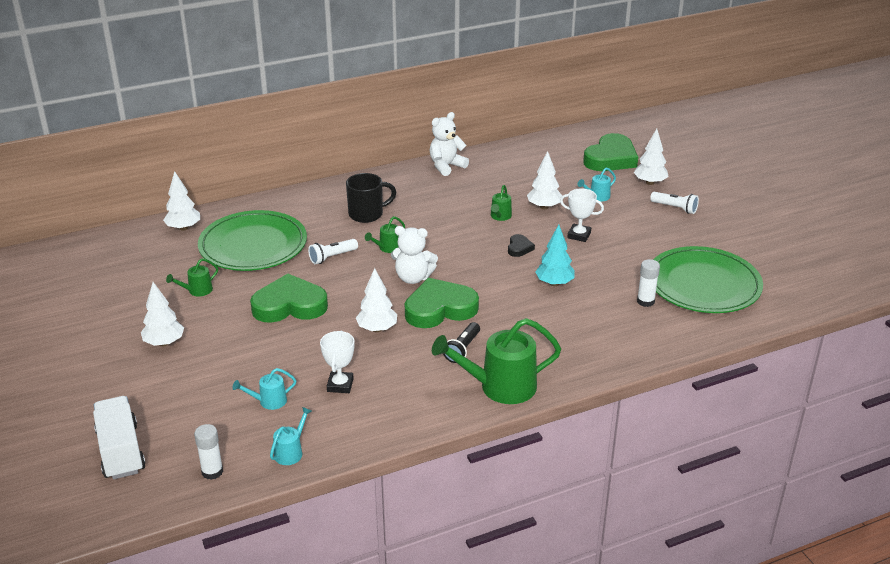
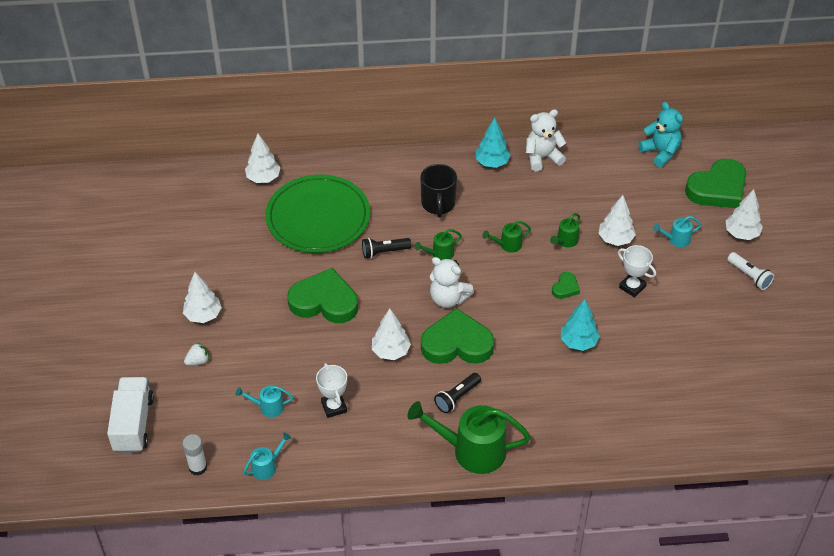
camera: 20 degrees right, 15 degrees up
green watering can [166,258,218,296] -> green watering can moved to [482,221,531,252]
white flashlight [308,239,358,264] -> black flashlight [362,238,411,259]
white trophy [320,331,355,393] -> white trophy turned 45 degrees counterclockwise [316,363,347,418]
black mug [346,173,396,223] -> black mug turned 90 degrees clockwise [420,164,457,218]
black heart [508,234,535,257] -> green heart [552,272,580,299]
white glue stick [637,259,660,307] -> none
green plate [653,246,763,313] -> none
none -> white strawberry [184,342,209,365]
none -> turquoise tree [476,118,511,168]
none -> turquoise teddy bear [638,102,683,167]

